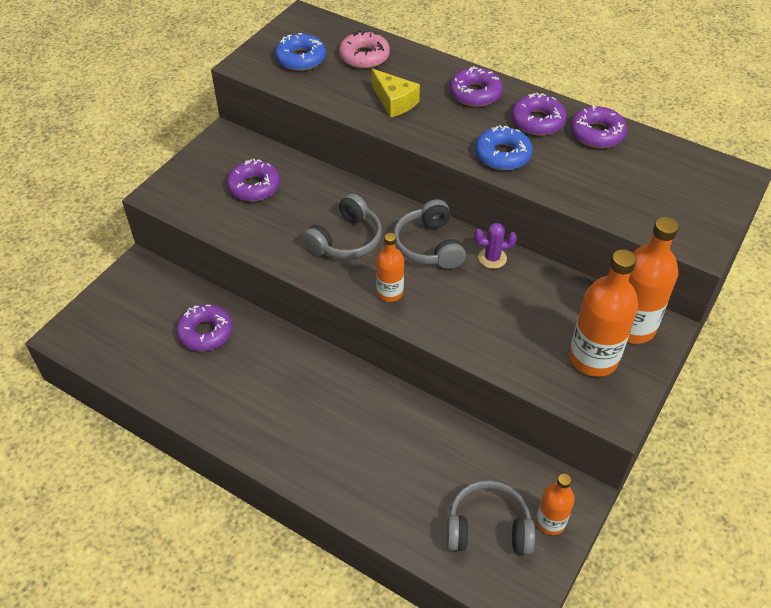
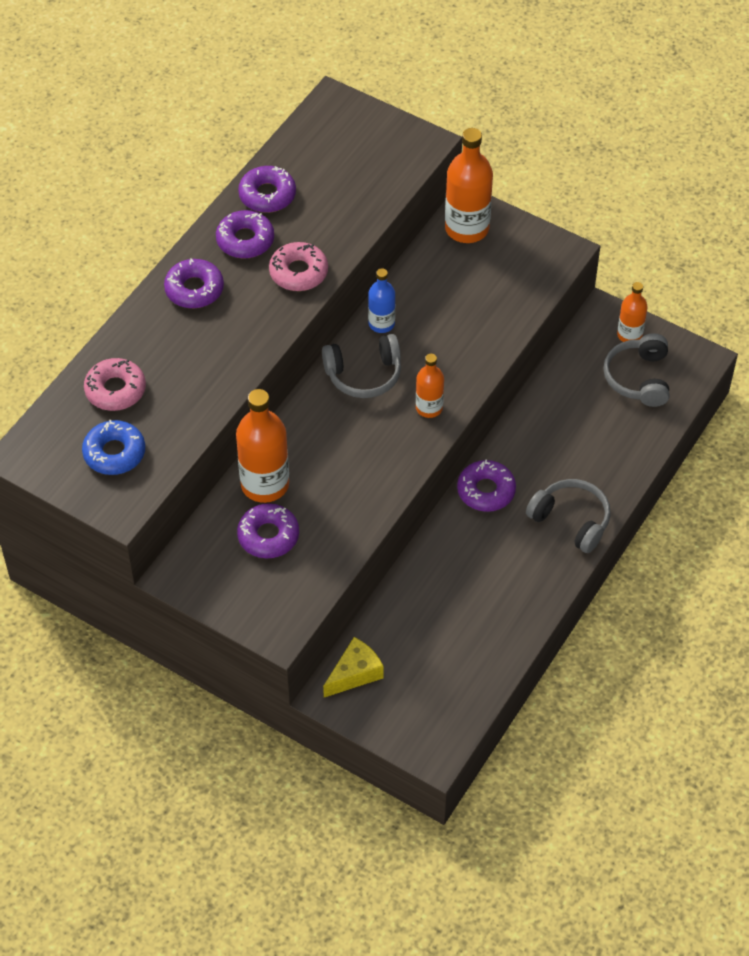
camera: 90 degrees left, 5 degrees up
purple donut [176,304,233,351] -> purple donut moved to [457,459,516,512]
grey headphones [302,193,382,259] -> grey headphones moved to [526,479,611,553]
yellow cheese [372,69,420,118] -> yellow cheese moved to [323,637,384,697]
purple cactus [474,223,517,269] -> blue bottle [368,268,395,333]
blue donut [475,125,533,170] -> pink donut [269,242,328,291]
orange bottle [569,249,638,377] -> orange bottle moved to [236,389,289,503]

